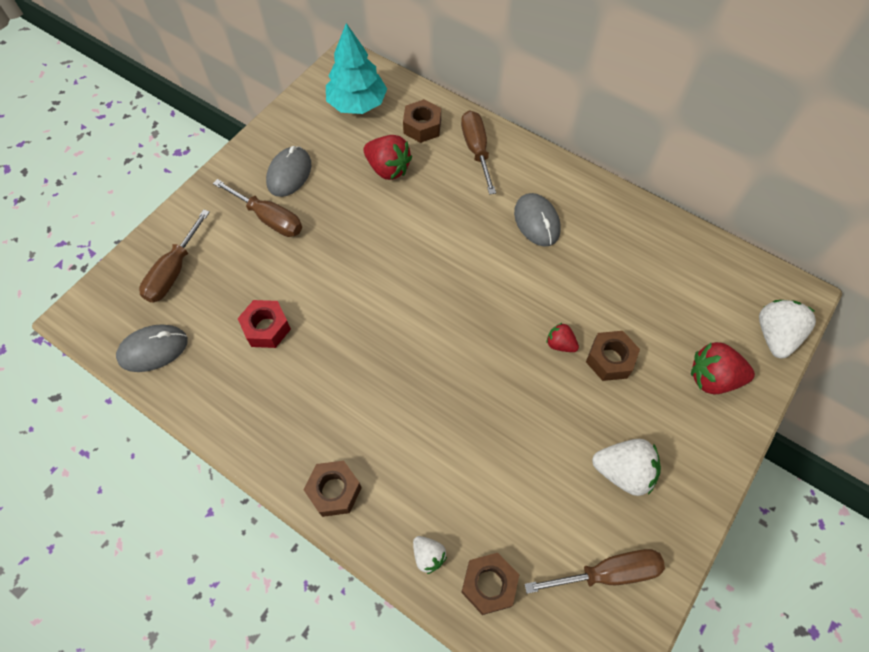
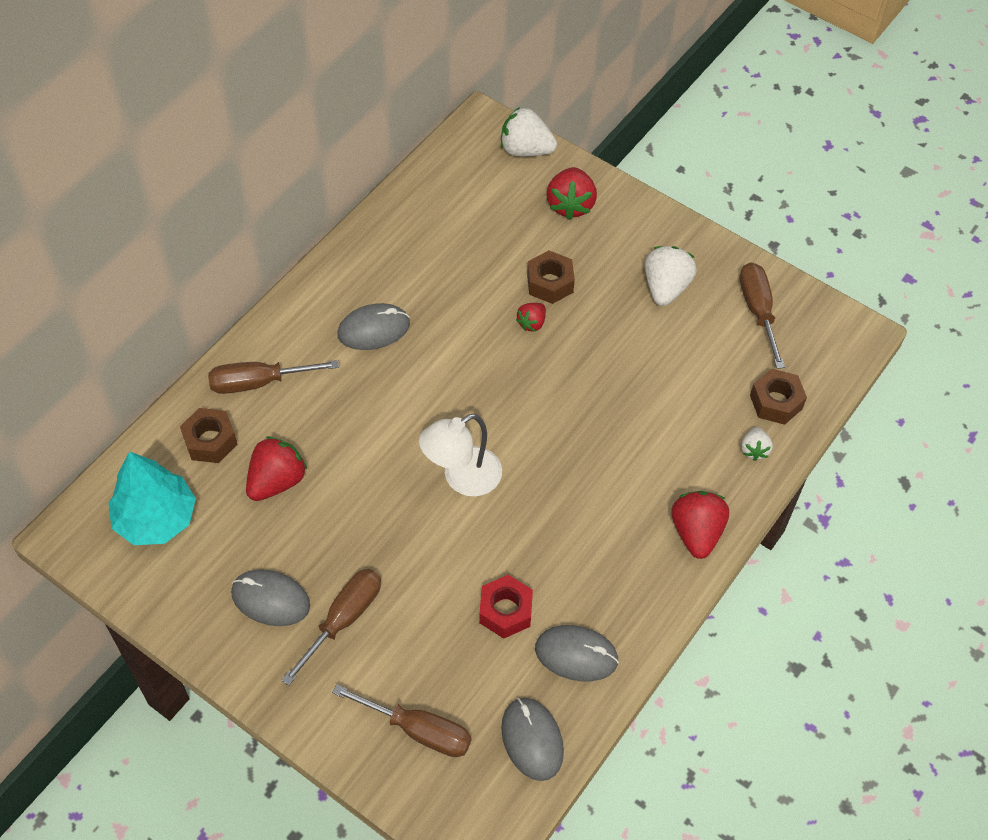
camera: 90 degrees left, 5 degrees down
brown nut [303,461,362,517] -> red strawberry [671,491,729,559]
white strawberry [413,536,447,574] -> white strawberry turned 135 degrees clockwise [741,427,773,461]
none -> white lamp [419,414,502,497]
none -> grey mouse [535,625,619,681]

